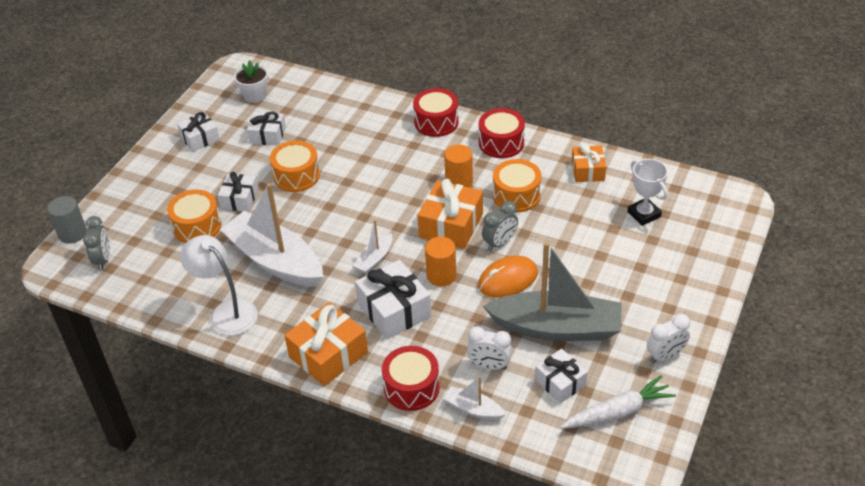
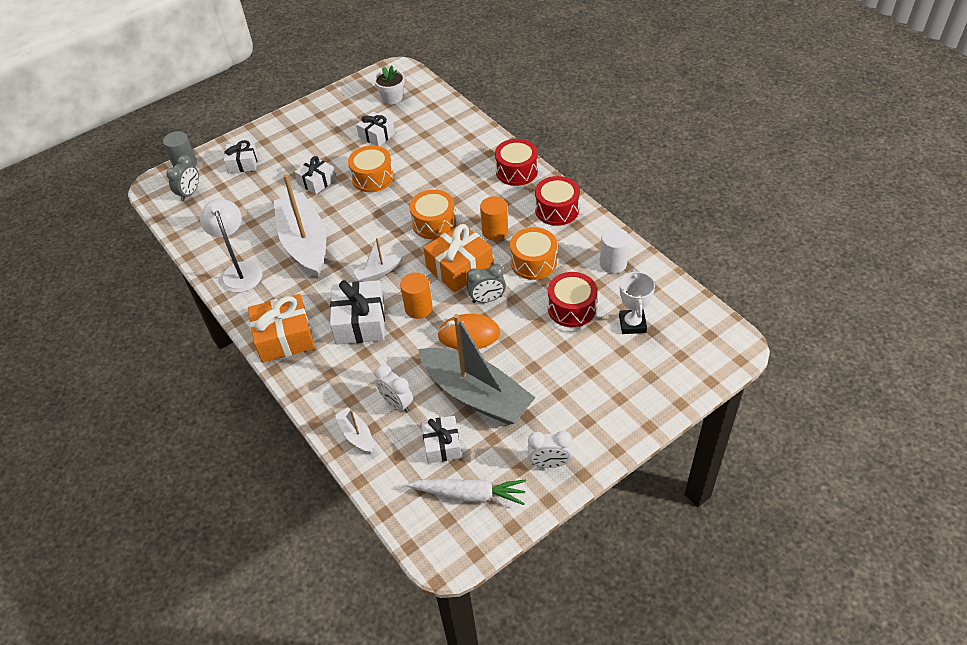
camera: 30 degrees right, 5 degrees up
orange drum [167,189,221,243] -> orange drum moved to [409,190,456,239]
white gift [177,112,220,152] -> white gift moved to [224,140,258,173]
red drum [382,346,440,411] -> red drum moved to [548,272,597,327]
orange gift [572,144,606,182] -> white cylinder [600,228,630,274]

